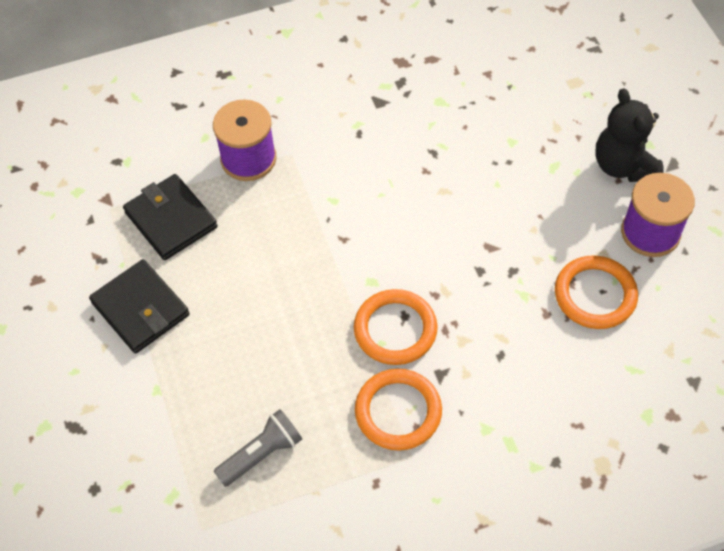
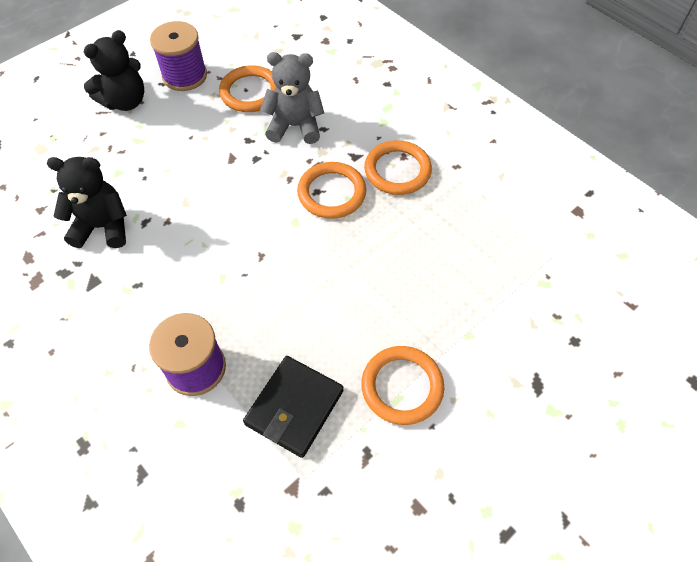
camera: 115 degrees left, 0 degrees up
black wallet [89,259,190,354] -> orange ring [361,346,444,425]
grey flashlight [214,409,302,487] -> none
none -> black teddy bear [47,157,127,248]
none -> grey teddy bear [260,52,324,144]

